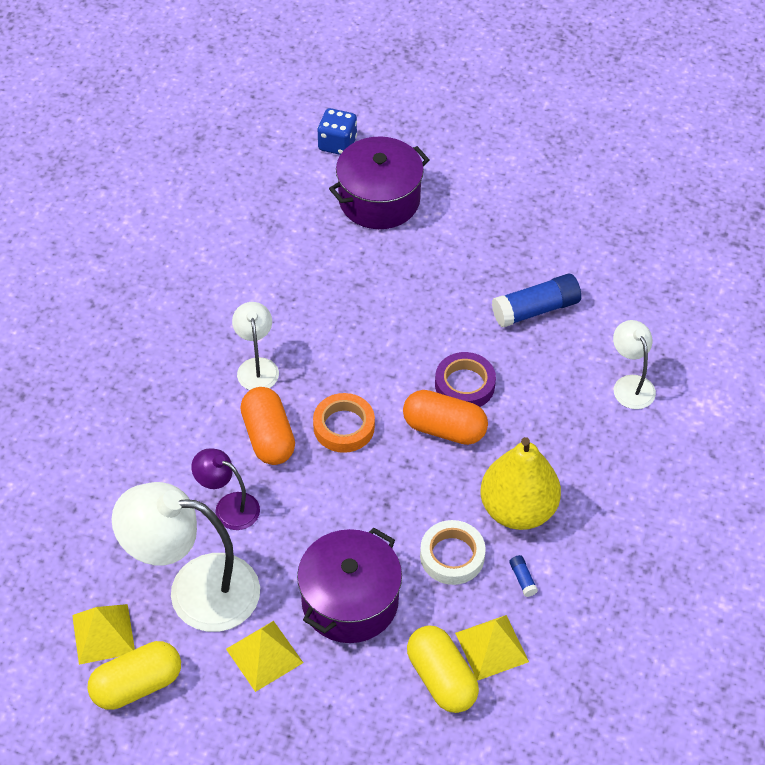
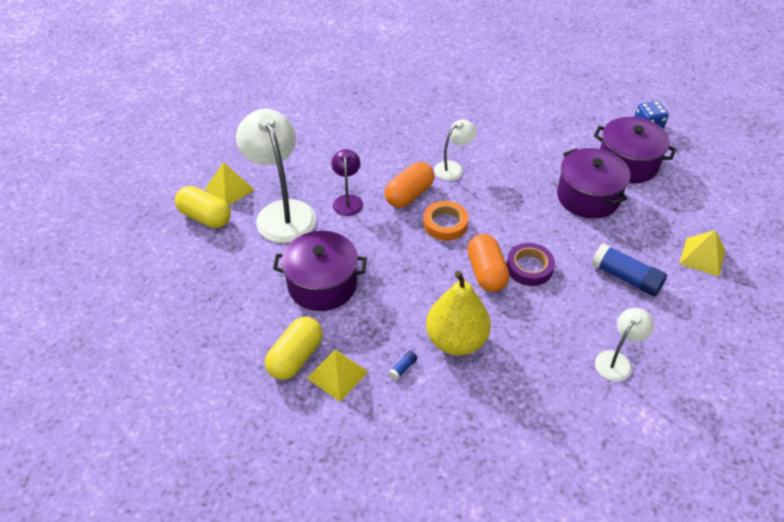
camera: 60 degrees right, 5 degrees down
yellow pyramid [226,621,303,692] -> yellow pyramid moved to [679,230,725,277]
white tape [420,520,486,585] -> none
none -> purple pot [557,148,630,219]

